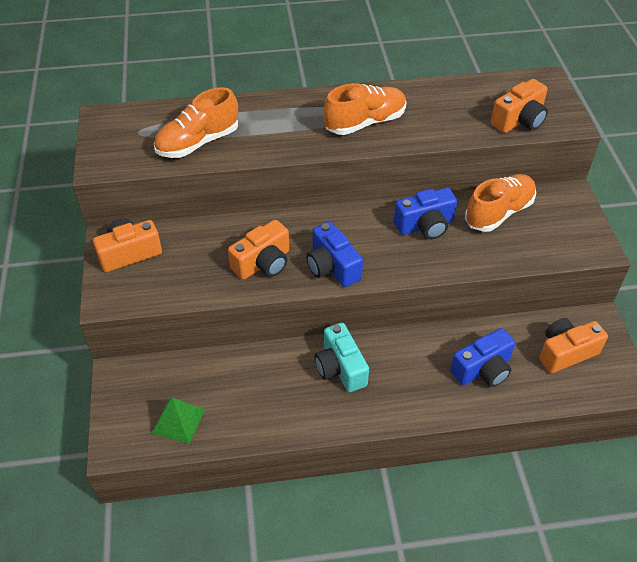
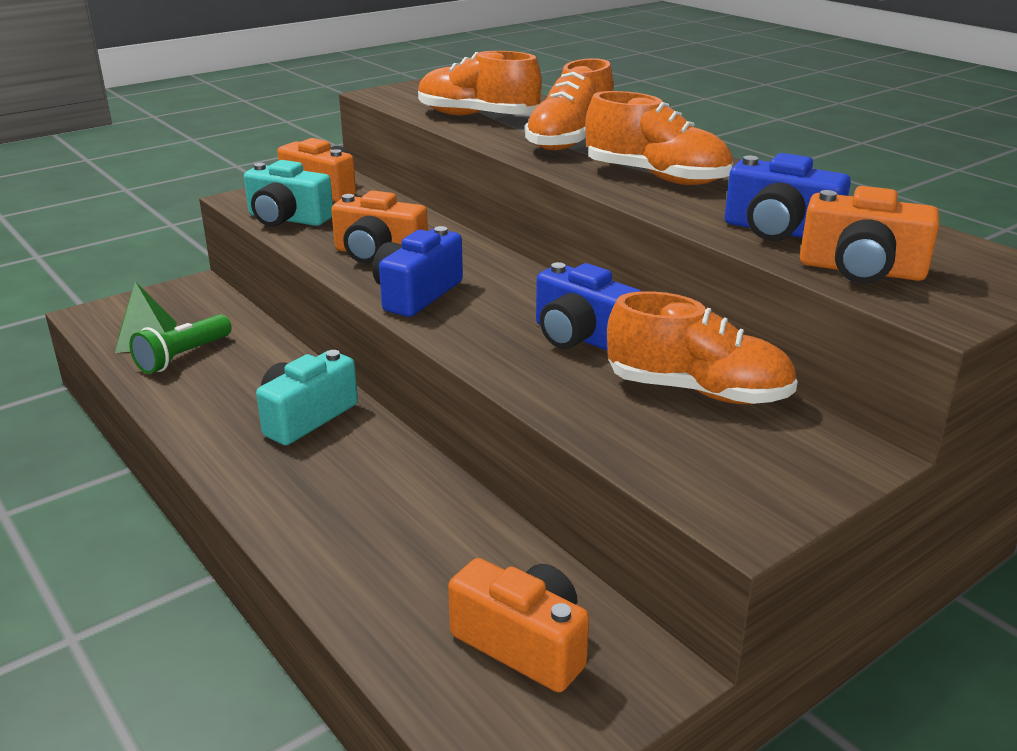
camera: 60 degrees right, 20 degrees down
blue camera [450,328,515,387] -> blue camera moved to [725,153,851,241]
none -> green flashlight [129,314,232,374]
none -> turquoise camera [244,160,333,227]
none -> orange shoe [525,58,614,150]

